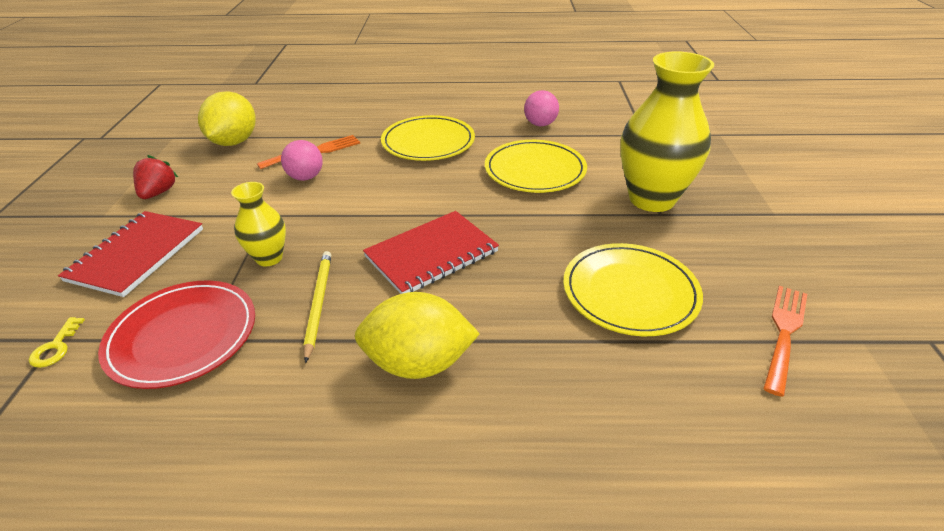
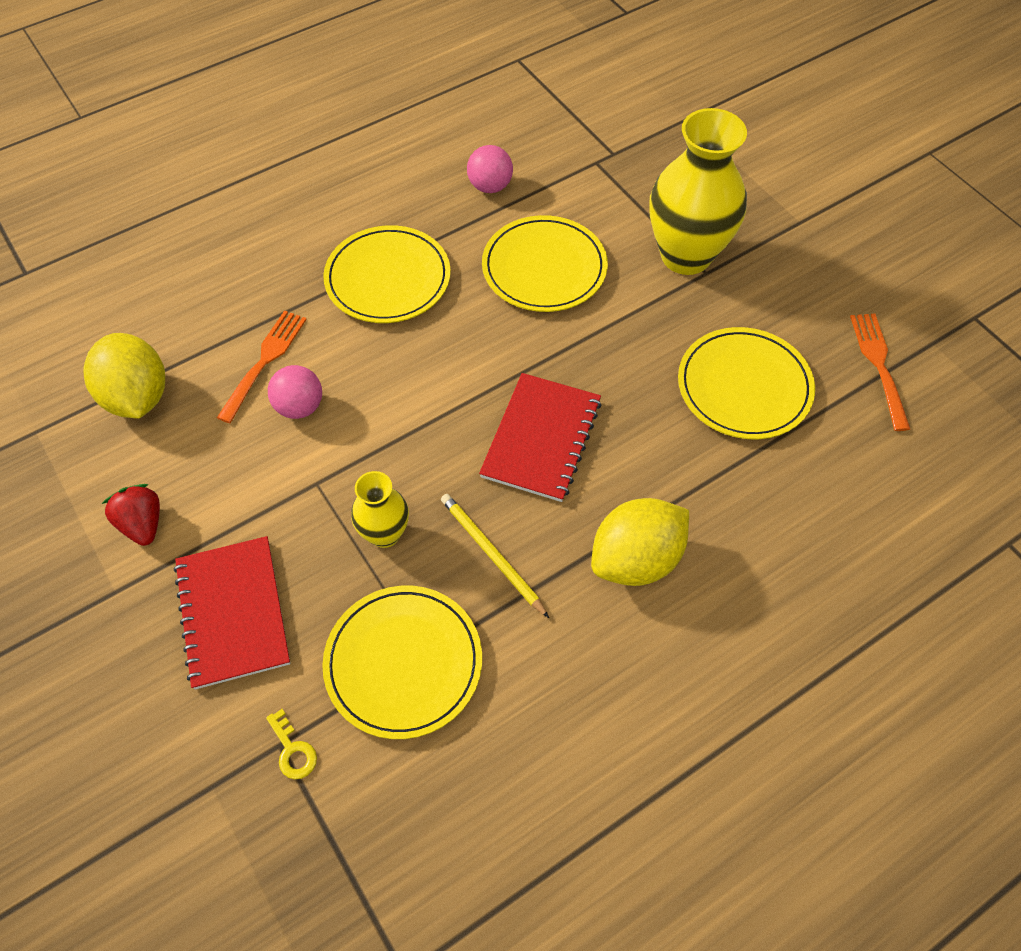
camera: 35 degrees left, 20 degrees up
red plate [98,280,255,389] -> yellow plate [322,586,482,739]

